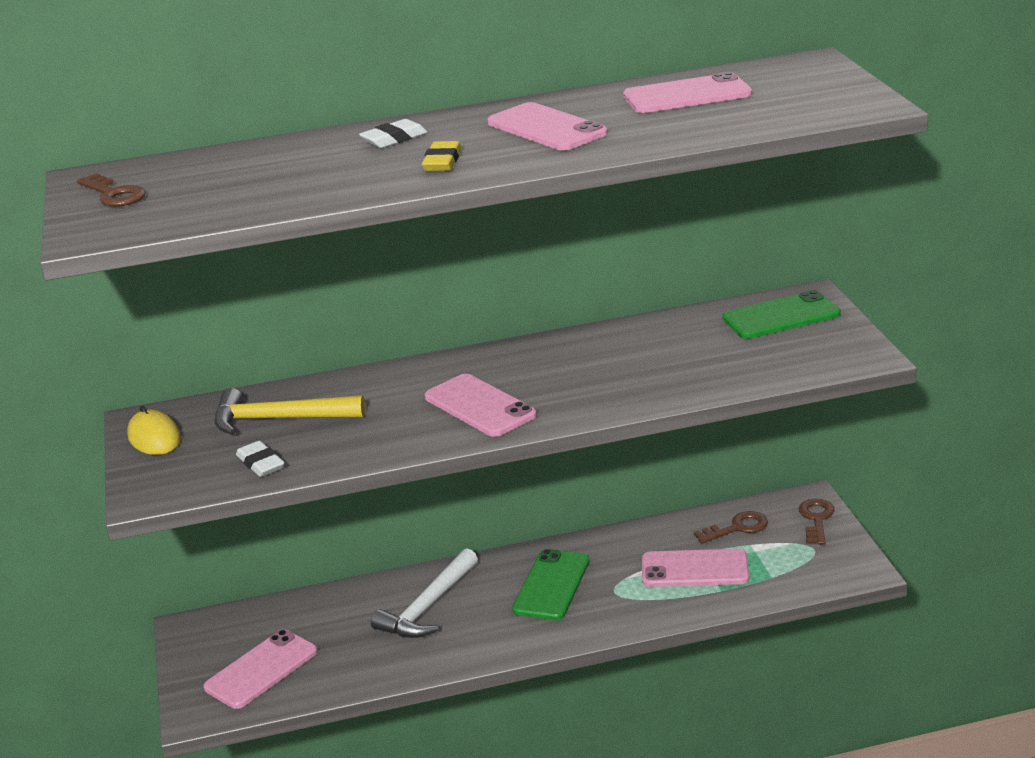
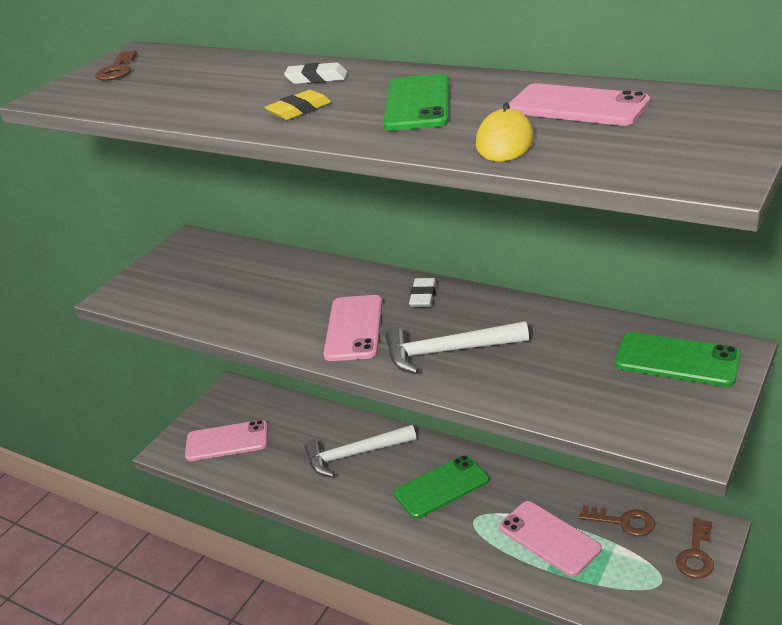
camera: 45 degrees right, 5 degrees up
yellow mouse [127,406,181,455] -> yellow mouse moved to [476,102,534,162]
yellow hammer [214,388,365,435] -> none
white eraser [236,441,285,477] -> white eraser moved to [409,278,436,307]
pink phone [487,102,608,151] -> green phone [383,74,449,131]
brown key [799,499,835,545] -> brown key turned 150 degrees clockwise [676,518,714,578]
none -> white hammer [385,321,529,374]

